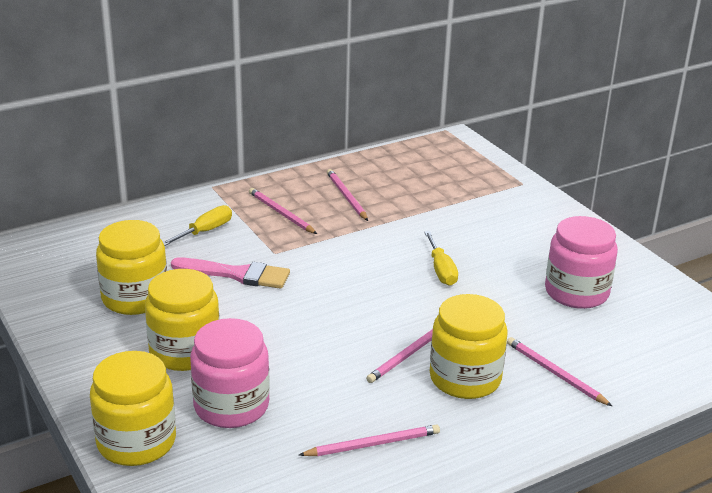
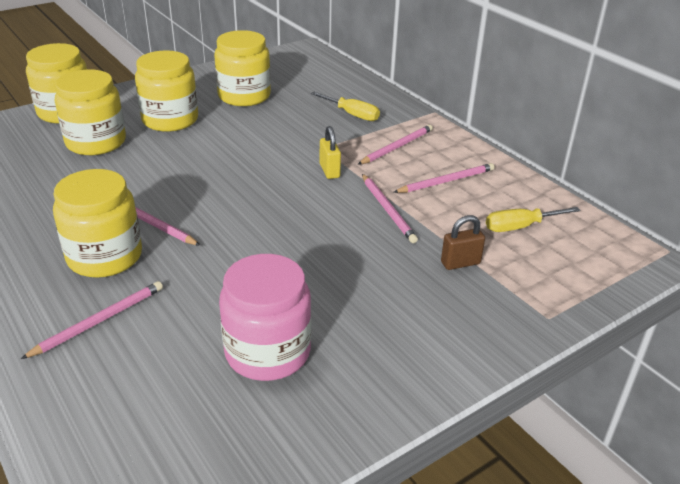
camera: 85 degrees right, 5 degrees up
pink brush [171,258,290,289] -> none
pink jar [190,318,270,428] -> yellow jar [55,69,126,155]
pink pencil [299,425,440,456] -> pink pencil moved to [362,174,418,243]
yellow screwdriver [424,231,458,286] -> yellow screwdriver moved to [486,207,581,232]
none -> yellow padlock [320,126,341,179]
none -> brown padlock [441,215,485,270]

